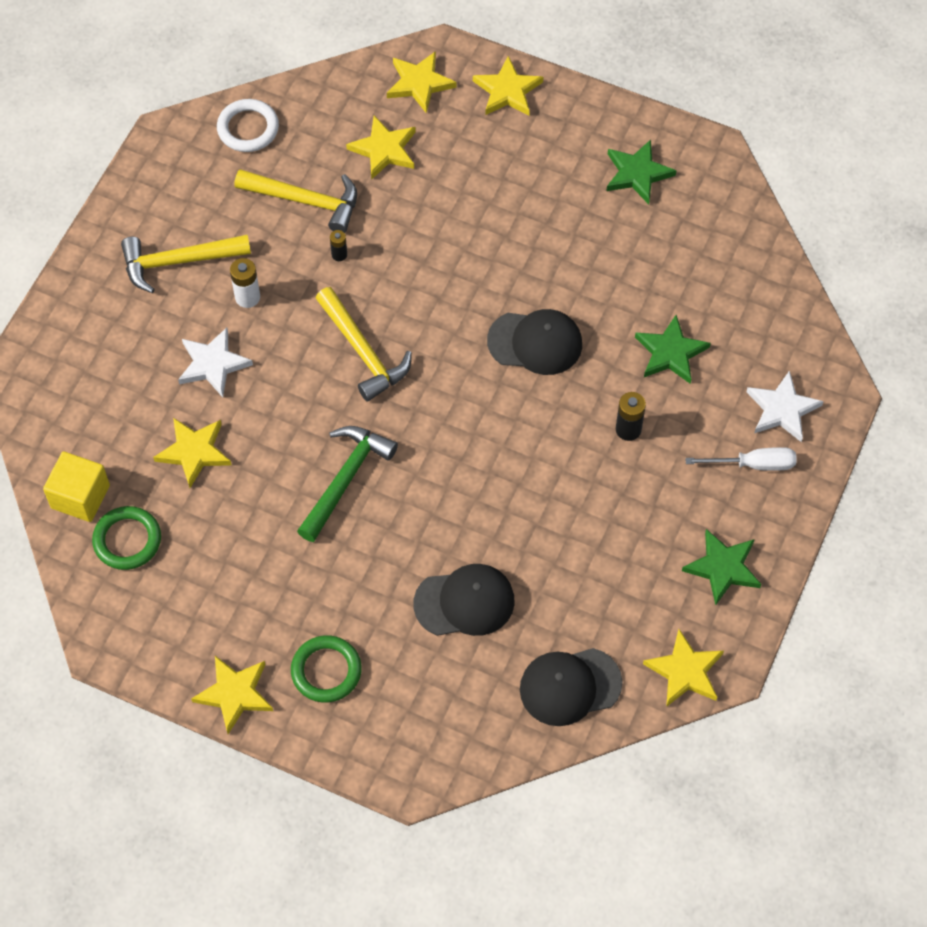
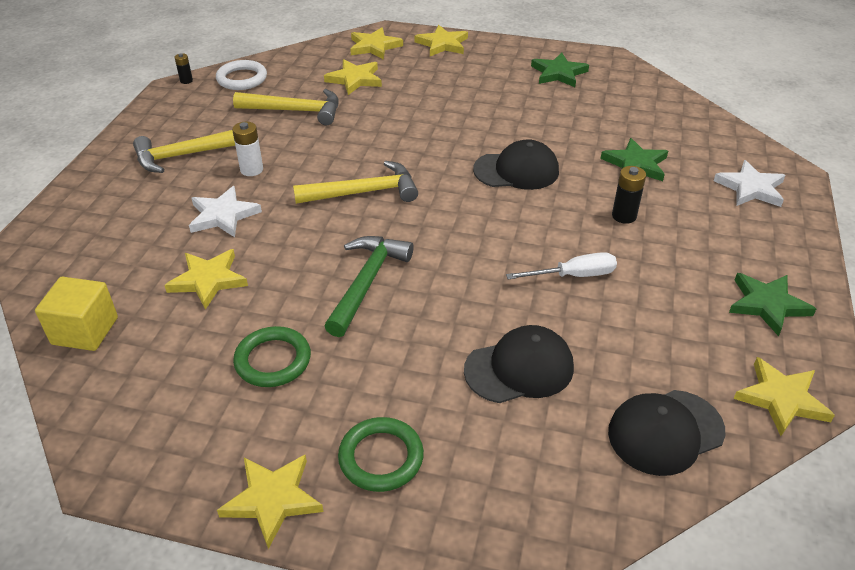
camera: 10 degrees left, 20 degrees down
green ring [92,506,161,570] -> green ring moved to [233,326,311,387]
yellow hammer [316,287,412,402] -> yellow hammer turned 60 degrees counterclockwise [293,161,418,204]
black battery [330,230,347,261] -> black battery moved to [175,53,193,84]
white screwdriver [685,447,797,471] -> white screwdriver moved to [506,252,617,279]

